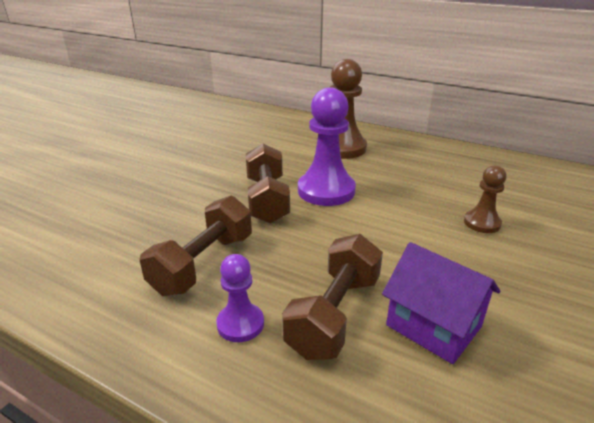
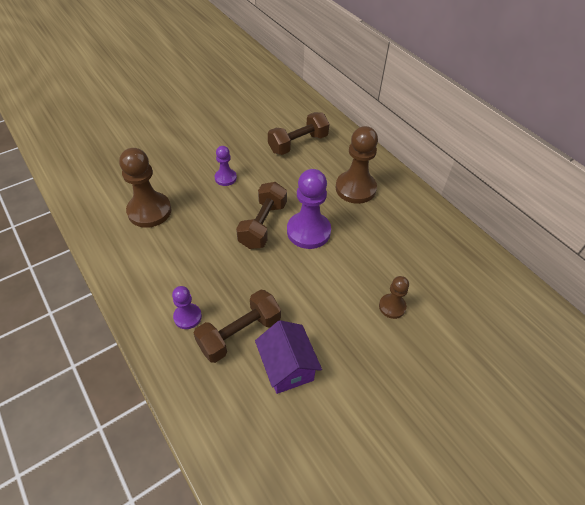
camera: 25 degrees right, 20 degrees up
brown dumbbell [140,196,252,296] -> brown dumbbell moved to [268,112,329,155]
none -> brown pawn [119,148,171,228]
none -> purple pawn [215,146,237,186]

